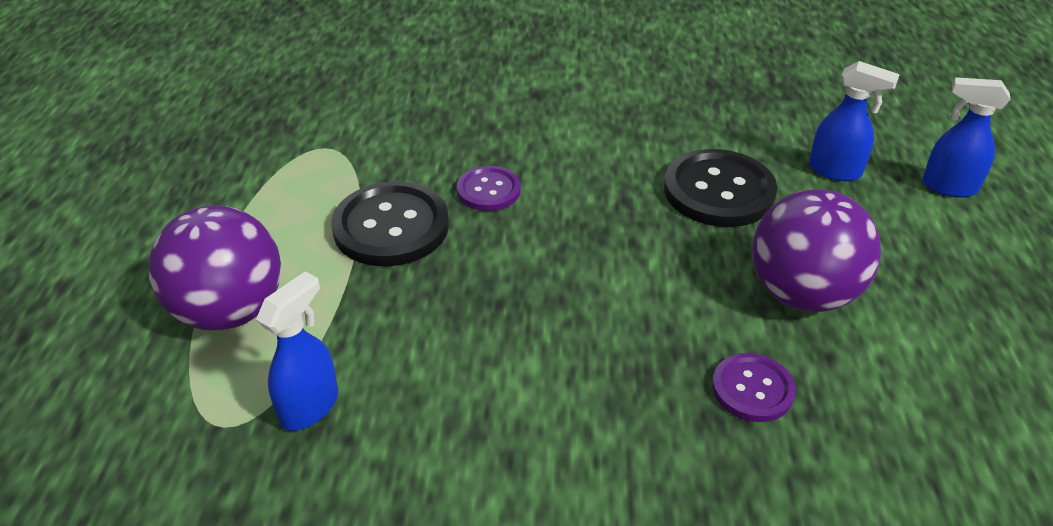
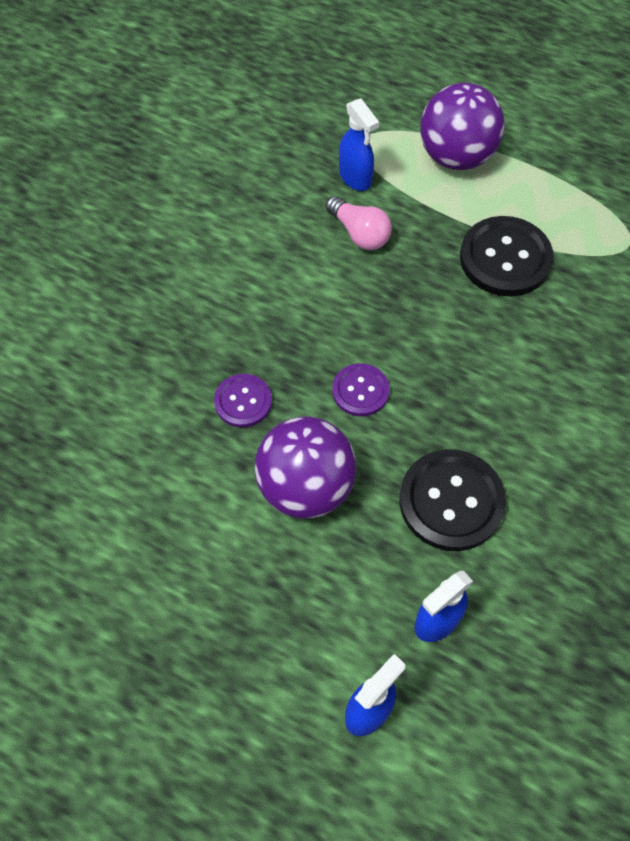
camera: 115 degrees right, 20 degrees up
purple button [457,166,521,211] -> purple button moved to [332,363,390,416]
none -> pink light bulb [326,196,392,250]

